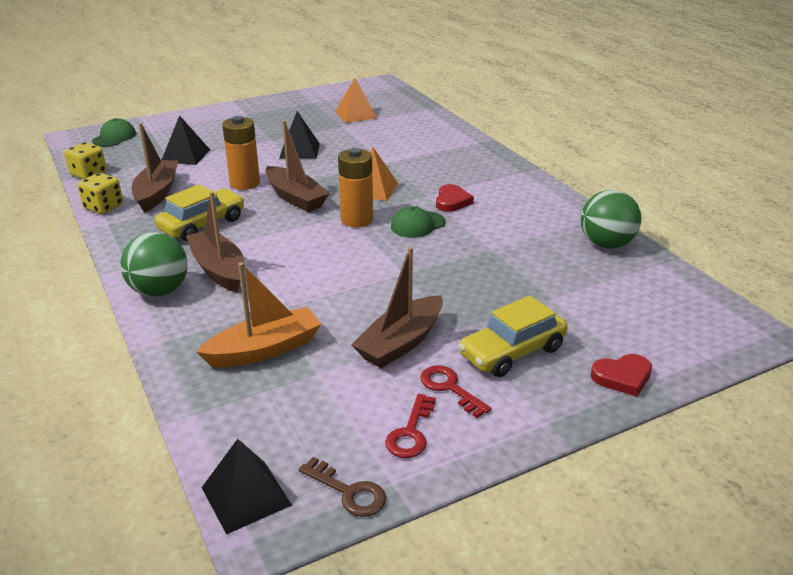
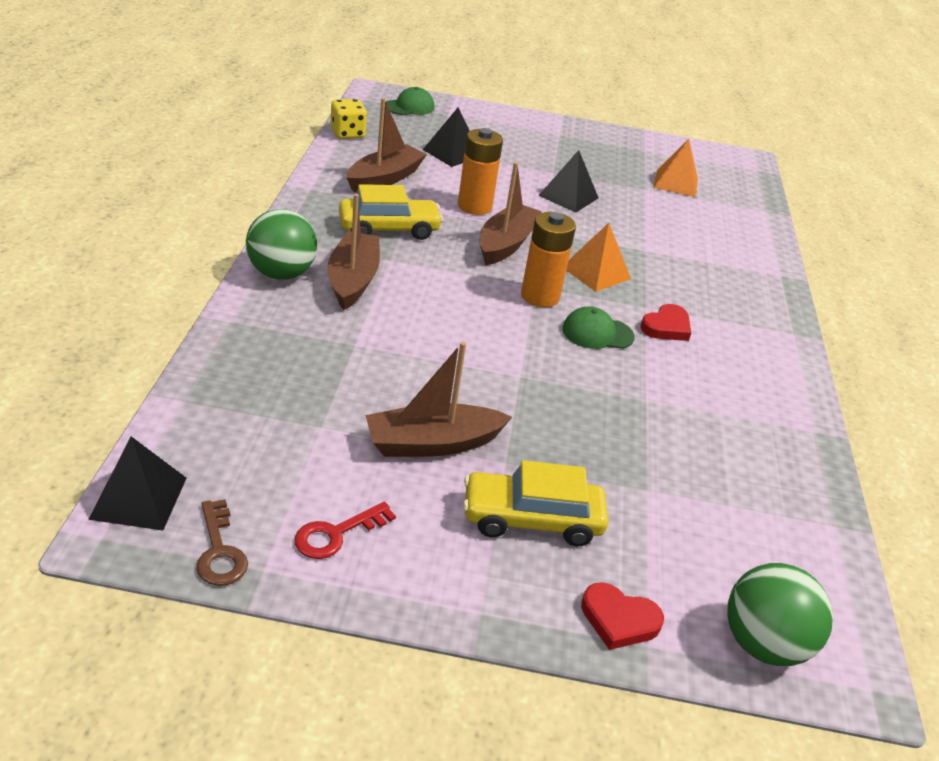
camera: 30 degrees right, 5 degrees up
yellow dice [78,173,123,214] -> none
orange boat [197,262,321,368] -> none
brown boat [265,120,330,212] -> brown boat turned 150 degrees counterclockwise [479,162,542,265]
red key [420,365,492,418] -> none
green ball [581,190,641,248] -> green ball moved to [727,563,833,666]

